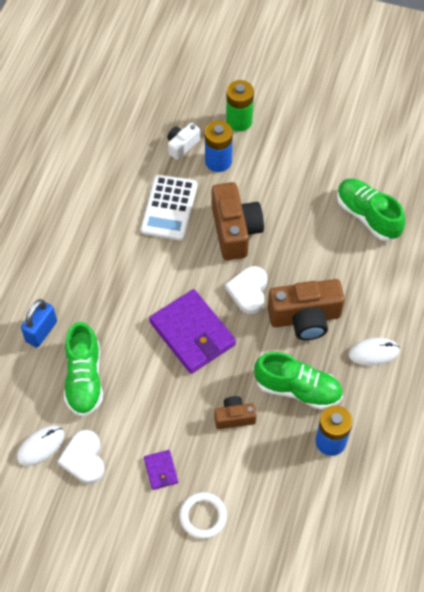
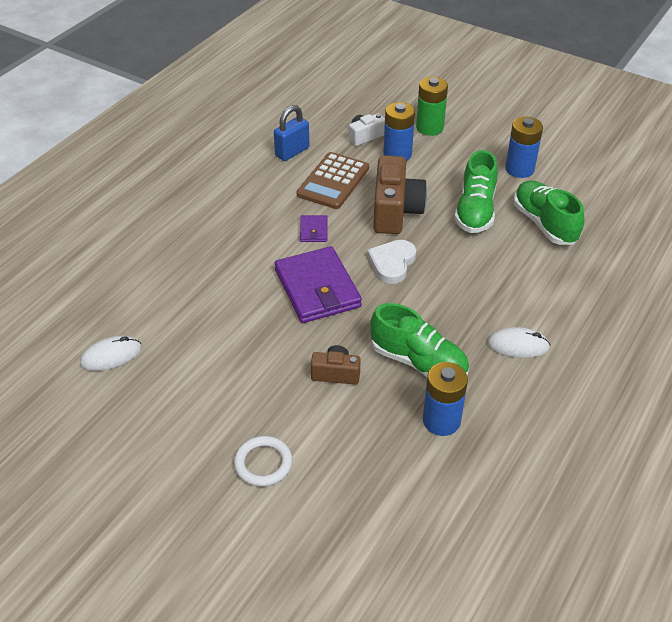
camera: 15 degrees right, 15 degrees down
blue padlock [21,299,57,348] -> blue padlock moved to [274,105,309,161]
white heart [57,430,105,484] -> none
green shoe [64,322,103,417] -> green shoe moved to [454,150,498,233]
white calculator [141,174,197,240] -> brown calculator [297,152,369,209]
purple wallet [144,450,178,490] -> purple wallet moved to [300,215,328,242]
brown camera [268,279,345,340] -> none
none -> blue battery [505,117,543,178]

